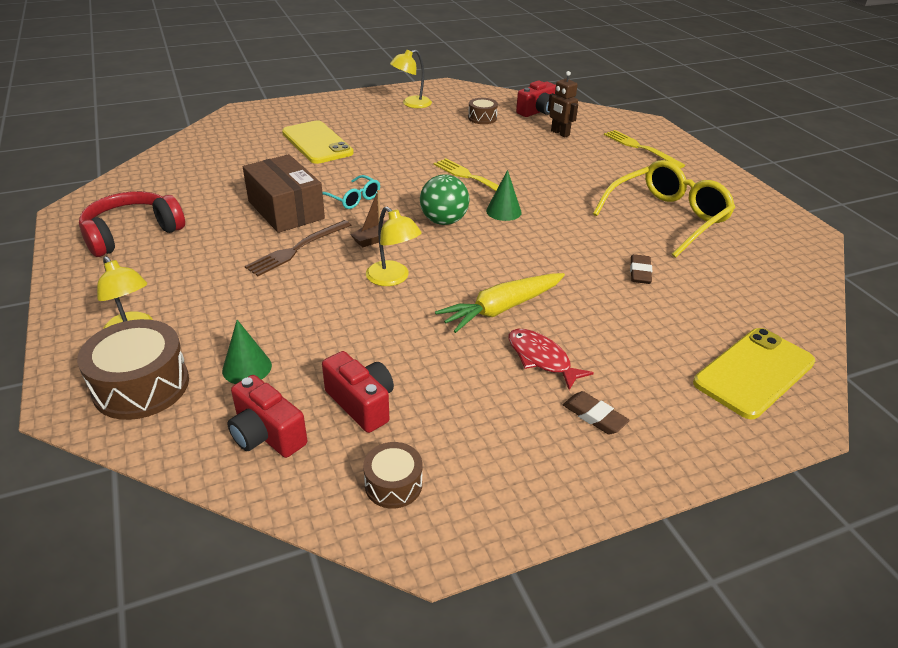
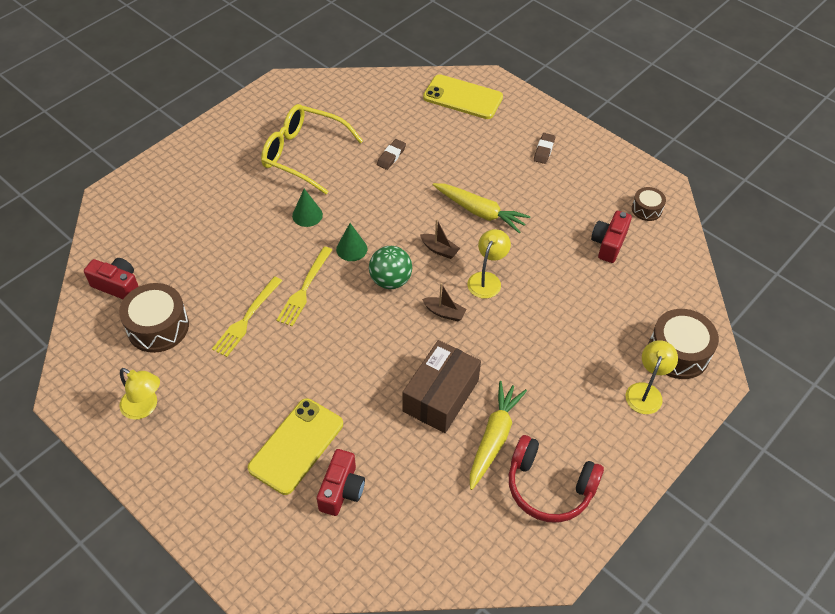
camera: 115 degrees left, 15 degrees up
green cone [222,320,272,384] -> green cone moved to [292,189,323,227]
red camera [228,375,307,458] -> red camera moved to [317,449,365,516]
brown fork [245,220,351,276] -> none
turquoise glasses [322,175,380,209] -> none
brown drum [468,98,498,124] -> brown drum [119,283,189,353], size x1.80
red fish [508,329,594,390] -> none
brown robot [548,71,578,138] -> none
yellow fork [604,130,685,168] -> yellow fork moved to [212,276,282,357]
brown eraser [630,254,652,284] -> brown eraser turned 45 degrees counterclockwise [377,139,406,170]
none -> brown boat [420,219,460,259]
none -> yellow carrot [470,381,527,490]

